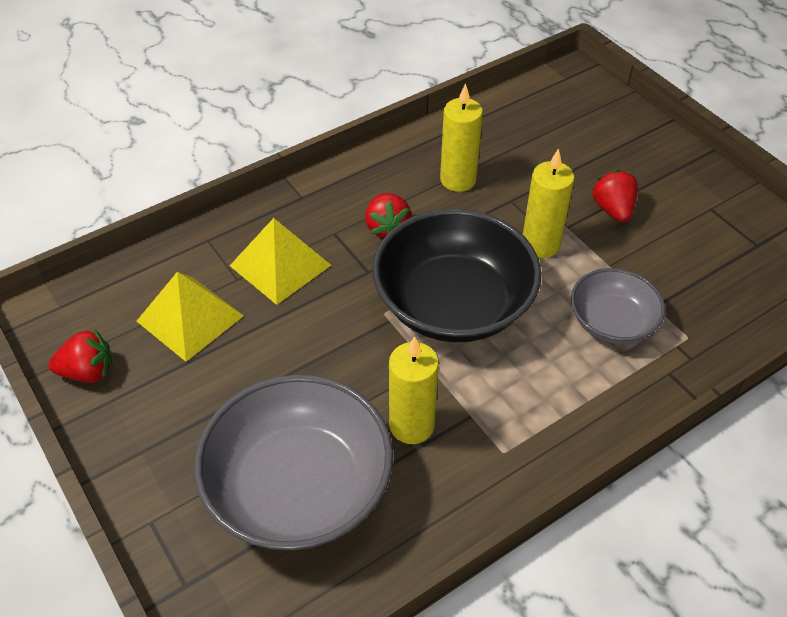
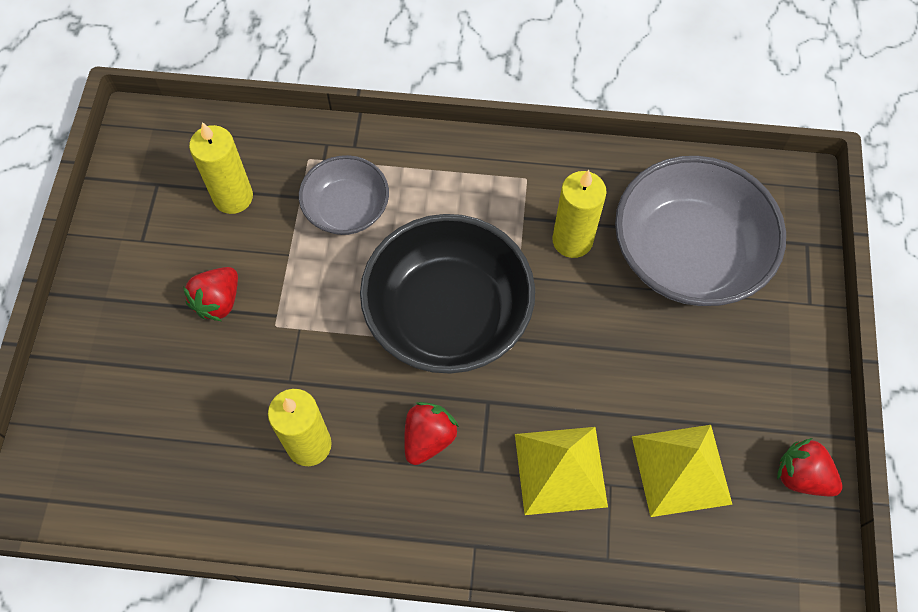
camera: 140 degrees left, 15 degrees up
yellow candle [523,148,575,258] -> yellow candle moved to [189,122,253,214]

